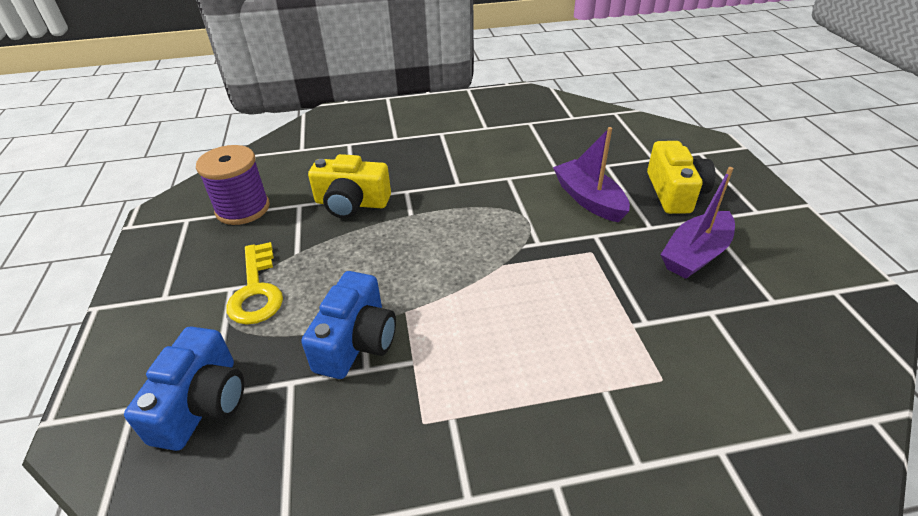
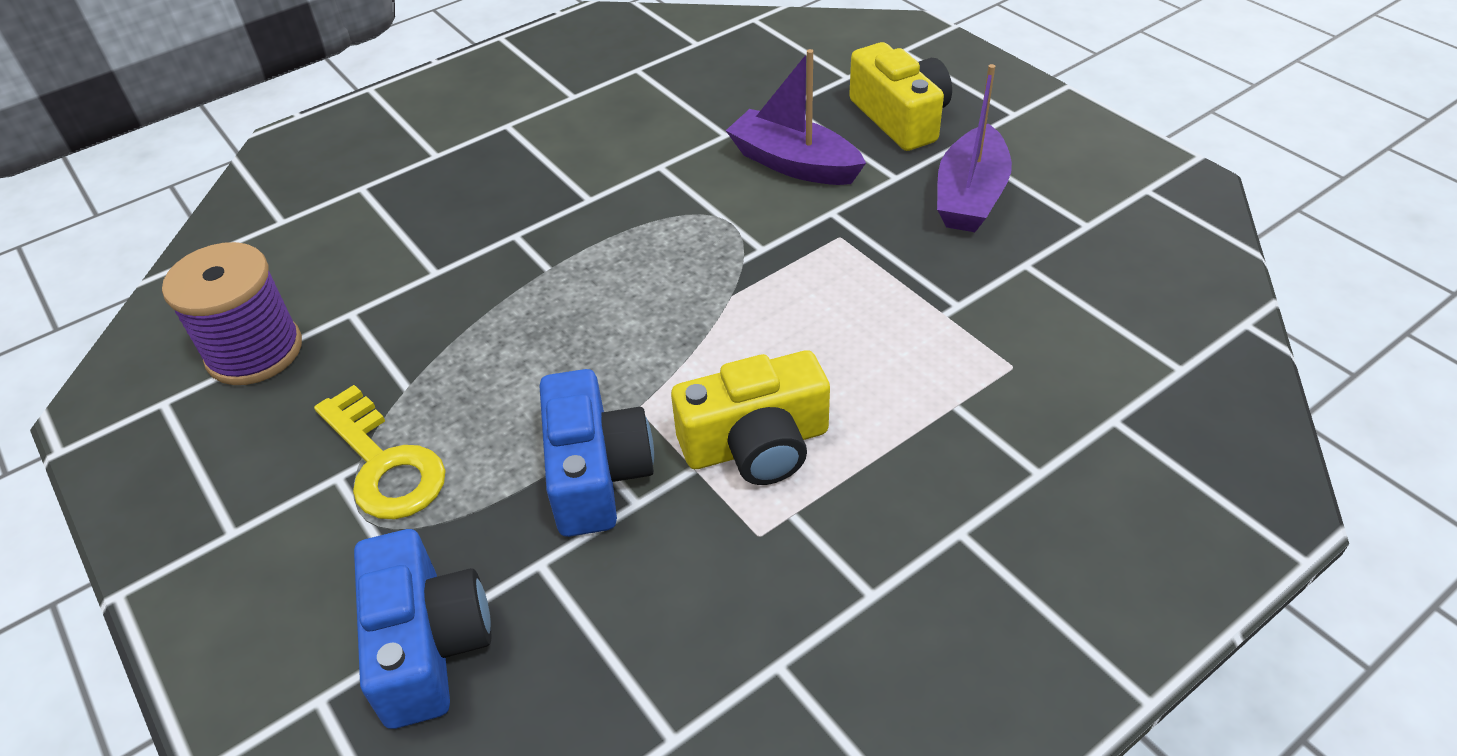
camera: 25 degrees left, 5 degrees up
yellow camera [308,154,391,219] -> yellow camera moved to [671,350,830,485]

